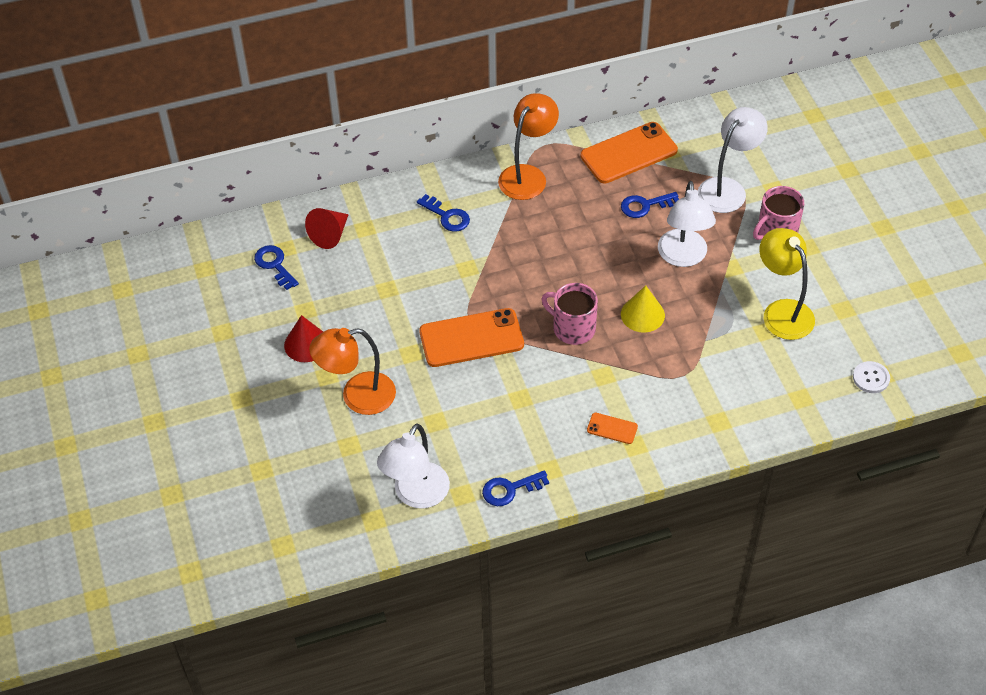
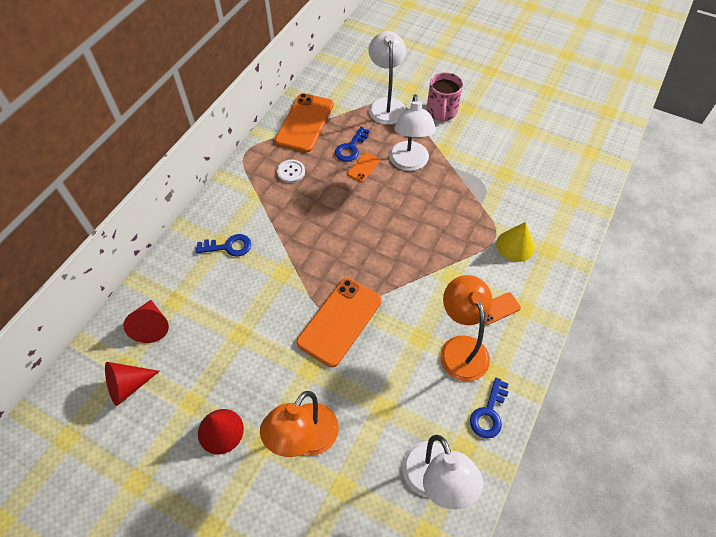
camera: 45 degrees left, 5 degrees up
blue key [254,245,299,290] -> red cone [105,362,159,406]
orange lamp [498,93,559,200] -> orange lamp moved to [440,275,493,382]
pink mug [542,283,598,345] -> none
yellow cone [621,285,665,333] -> yellow cone moved to [496,222,535,262]
white lamp [658,181,716,267] -> white lamp turned 45 degrees clockwise [389,94,436,171]
yellow lamp [759,228,815,340] -> none
white button [853,361,890,393] -> white button moved to [277,160,305,183]
none -> orange phone [347,152,380,182]

